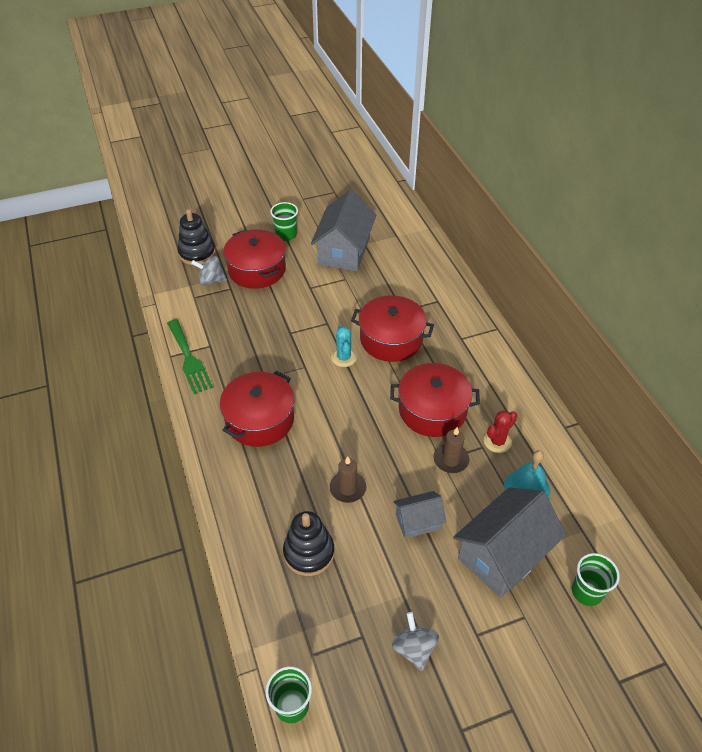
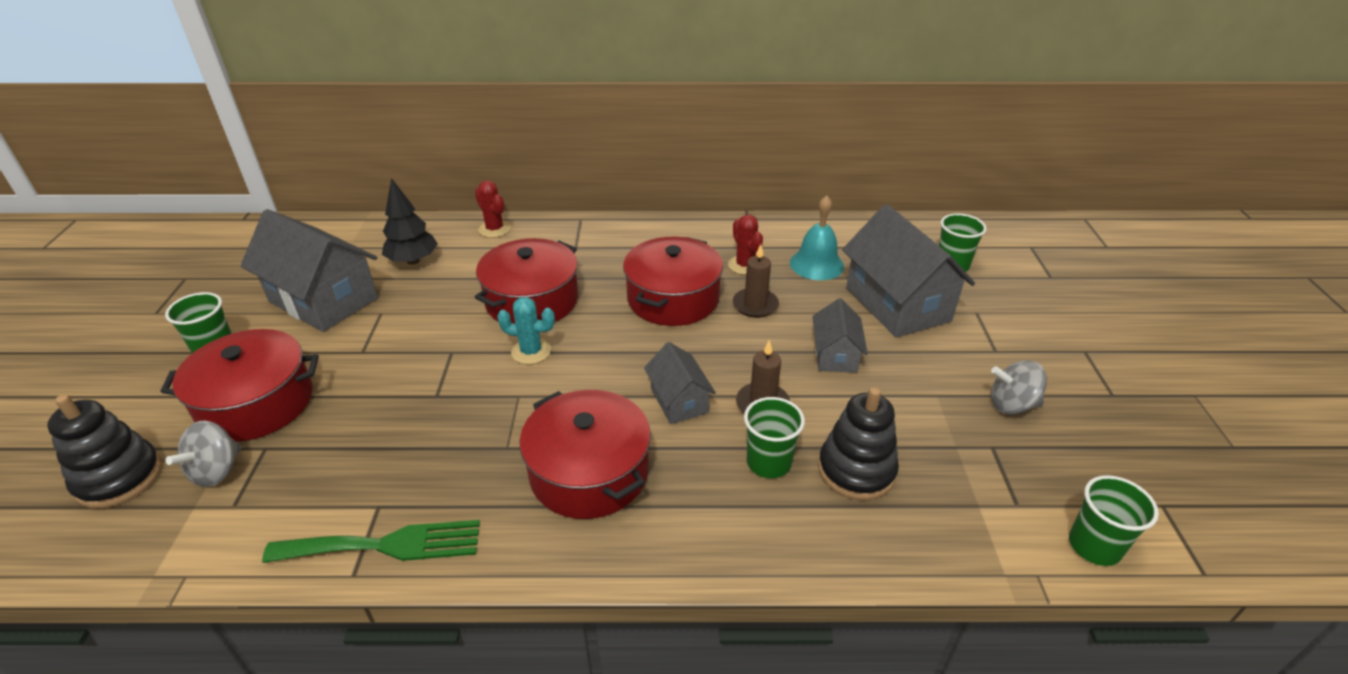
camera: 70 degrees left, 10 degrees down
none -> black tree [382,178,438,265]
none -> red cactus [475,180,511,238]
none -> grey house [644,342,716,424]
none -> green cup [744,397,805,478]

